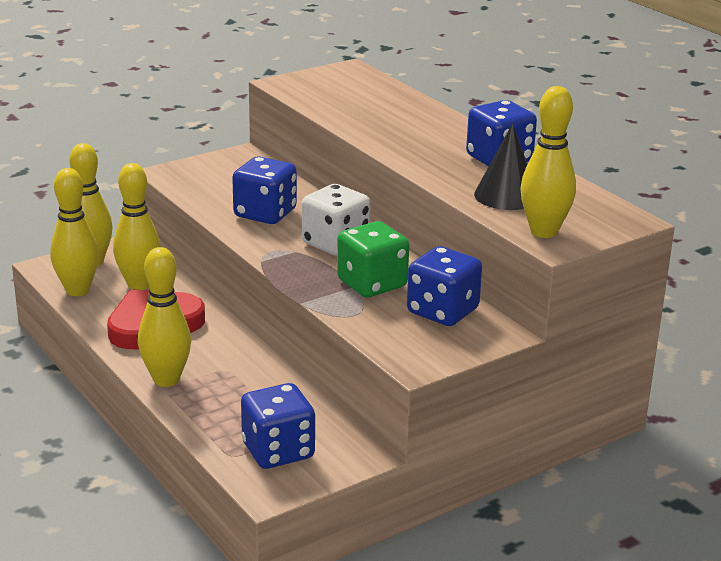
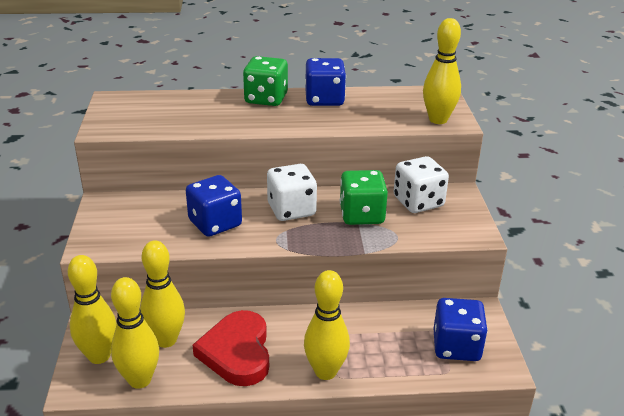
camera: 60 degrees left, 5 degrees up
blue dice [407,246,482,326] -> white dice [394,156,449,213]
black cone [474,124,527,210] -> none
none -> green dice [243,56,288,106]

